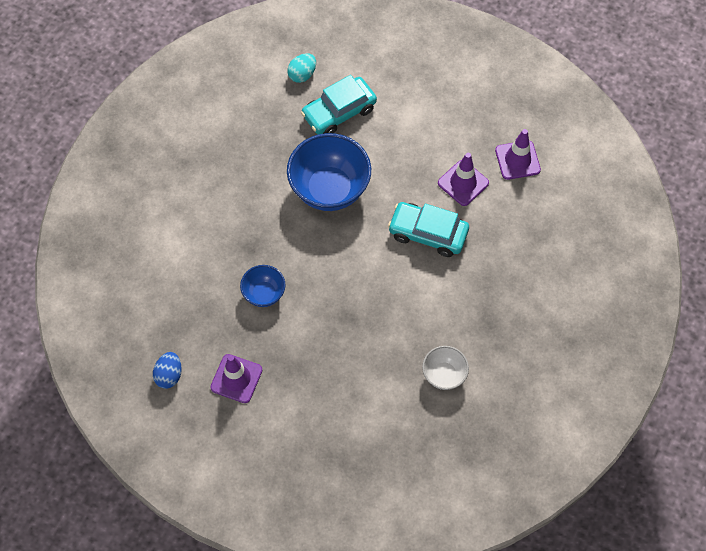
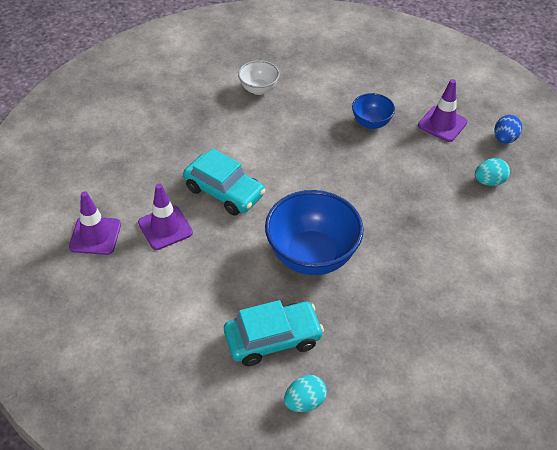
camera: 165 degrees left, 15 degrees down
blue bowl [240,265,285,307] -> blue bowl moved to [352,93,395,129]
none -> turquoise egg [475,158,510,186]

